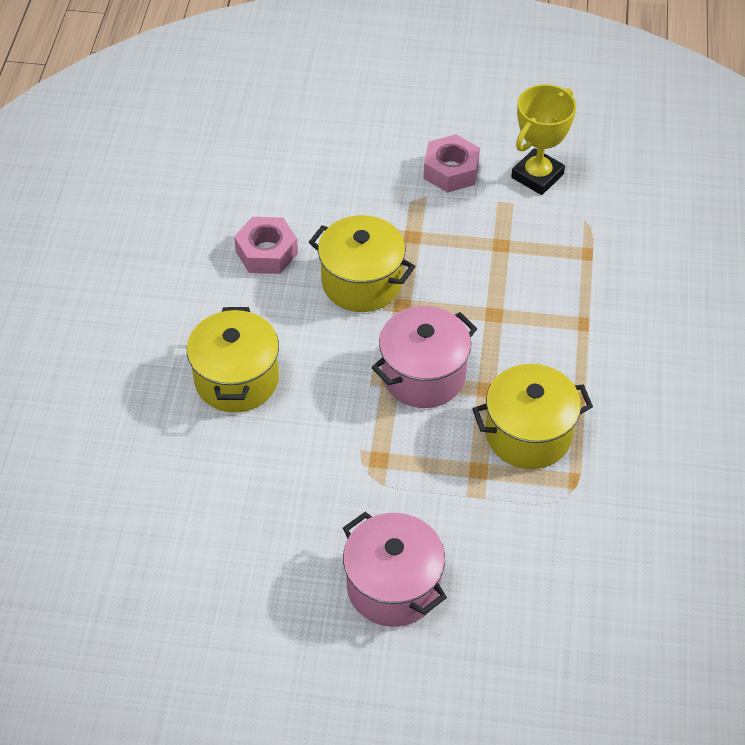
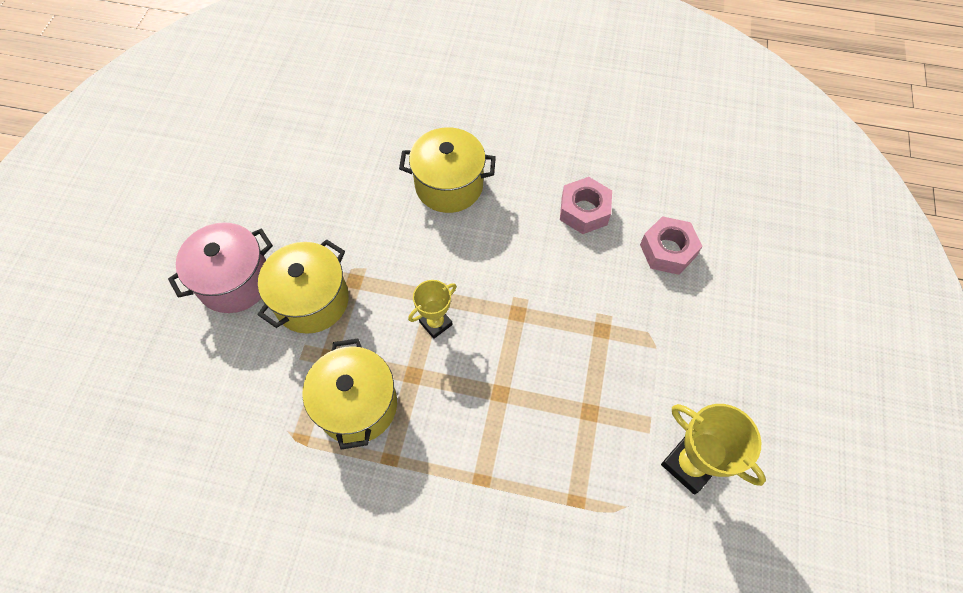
camera: 95 degrees right, 10 degrees up
yellow pot [309,215,416,312] -> yellow pot moved to [257,239,349,334]
pink pot [372,306,477,408] -> yellow trophy [408,280,457,339]
pink nut [424,134,480,193] -> pink nut moved to [640,216,703,275]

